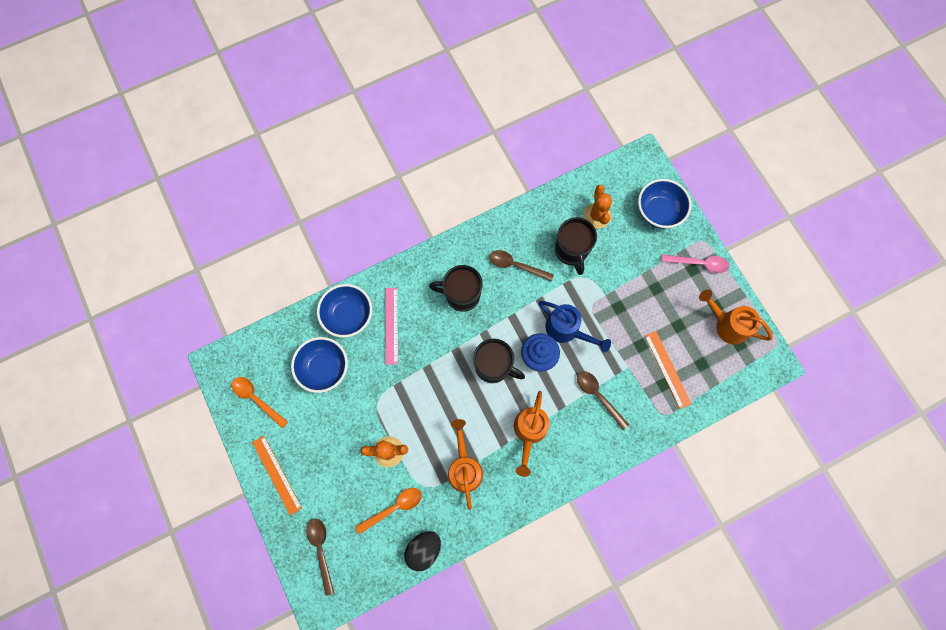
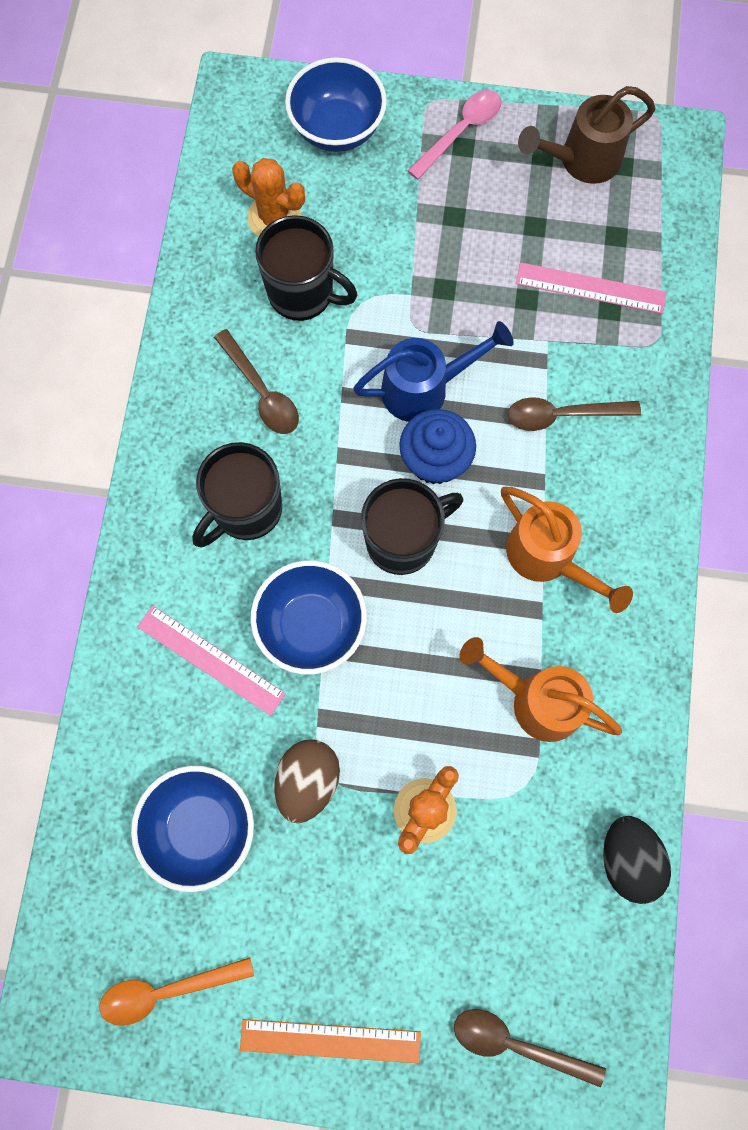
camera: 55 degrees left, 0 degrees up
blue bowl [317,284,372,338] -> blue bowl moved to [251,561,367,675]
orange spoon [355,488,422,534] -> none
brown spoon [489,250,554,282] -> brown spoon turned 90 degrees counterclockwise [214,329,299,434]
orange ruler [645,331,692,409] -> pink ruler [516,262,667,314]
orange watering can [699,290,773,344] -> brown watering can [518,86,655,184]
none -> brown egg [275,739,340,823]

